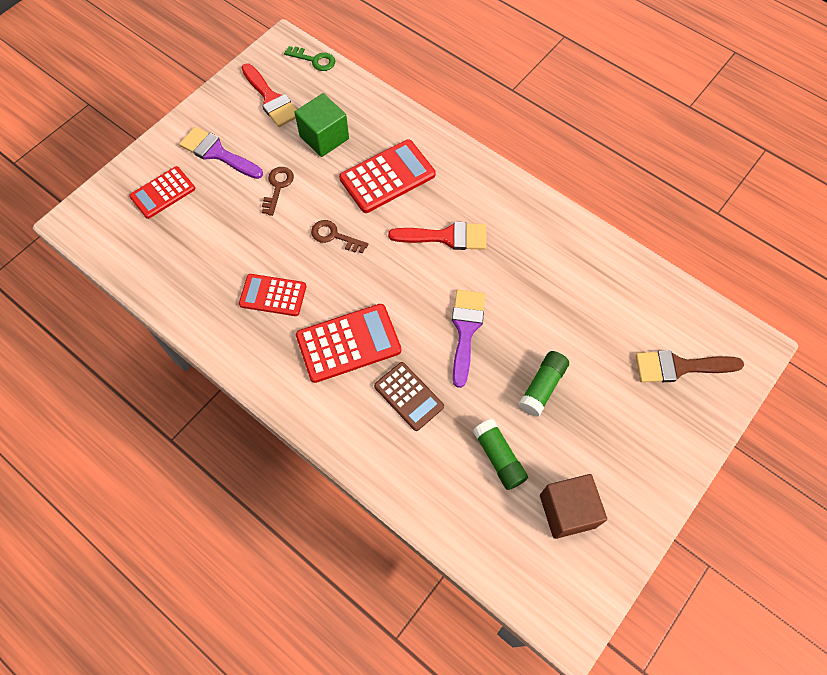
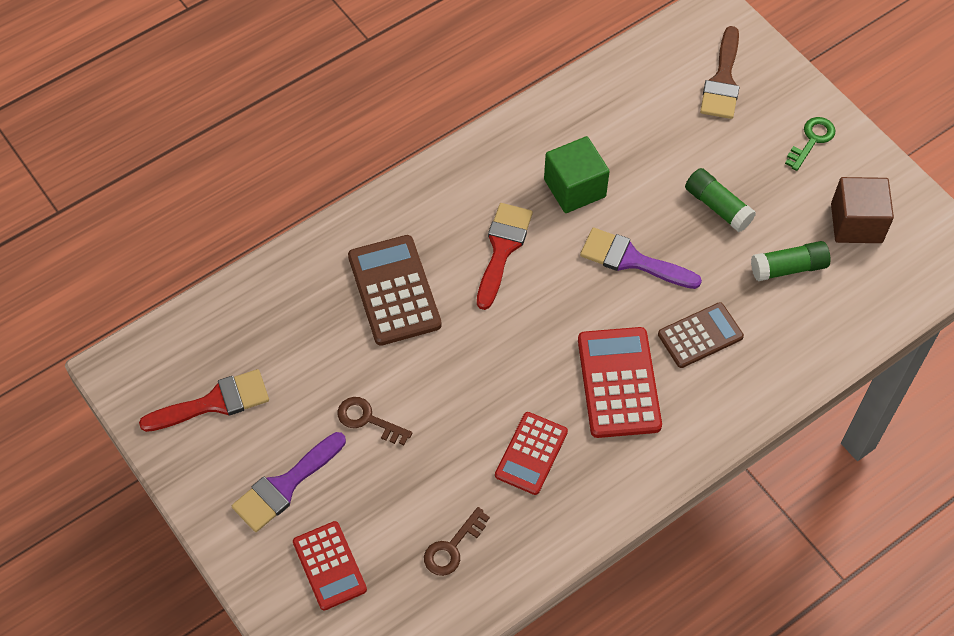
camera: 75 degrees left, 5 degrees down
green key [284,46,335,71] -> green key moved to [785,117,836,171]
green cube [295,93,349,157] -> green cube moved to [544,136,610,213]
brown key [311,220,369,254] -> brown key moved to [424,507,490,576]
red calculator [339,140,436,213] -> brown calculator [348,235,442,346]

